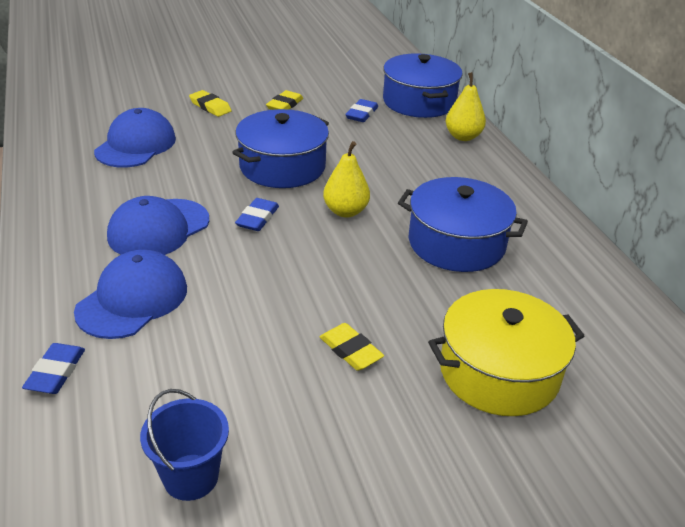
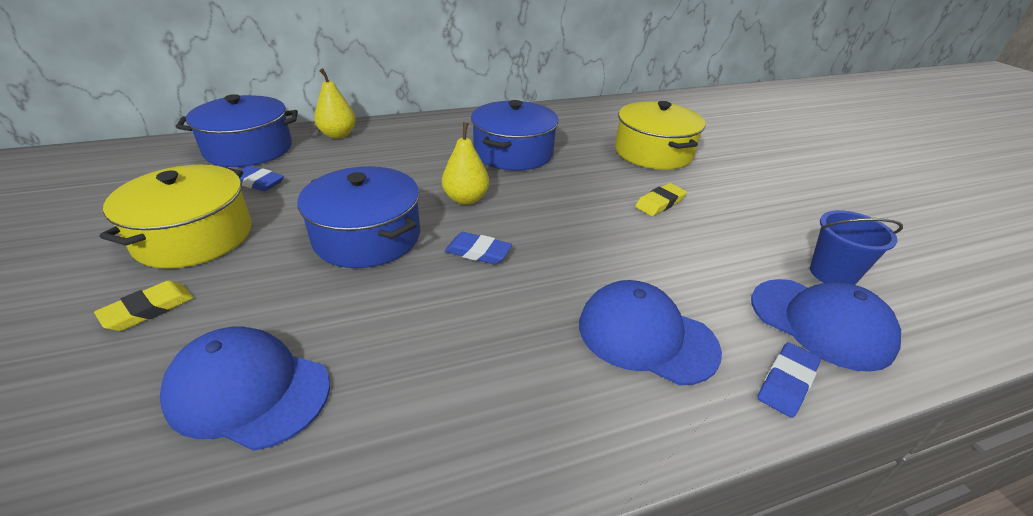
camera: 90 degrees left, 0 degrees up
blue eraser [22,343,85,394] -> blue eraser turned 60 degrees counterclockwise [757,342,821,418]
blue cap [107,196,209,255] -> blue cap moved to [751,279,901,372]
yellow eraser [266,90,303,110] -> yellow pot [99,165,252,269]

